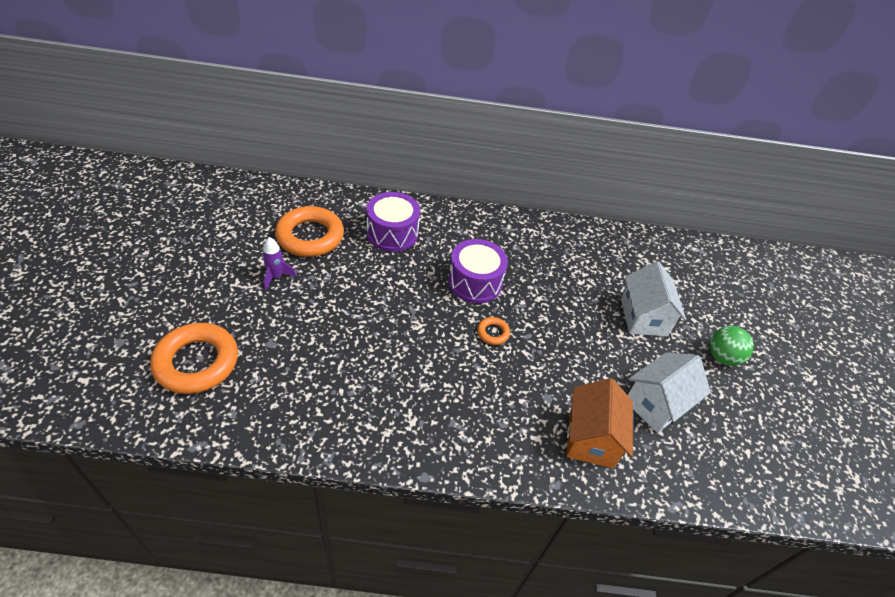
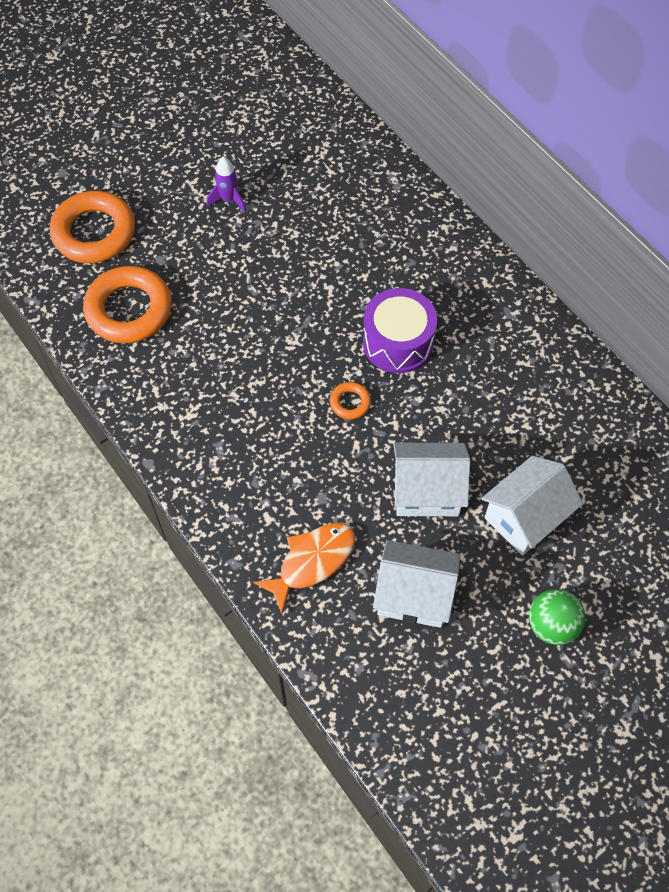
camera: 55 degrees right, 15 degrees up
orange ring [275,206,344,257] -> orange ring moved to [83,266,172,343]
purple drum [367,192,420,252] -> none
orange house [566,378,633,468] -> orange fish [253,523,355,614]
none -> white house [393,443,470,516]

